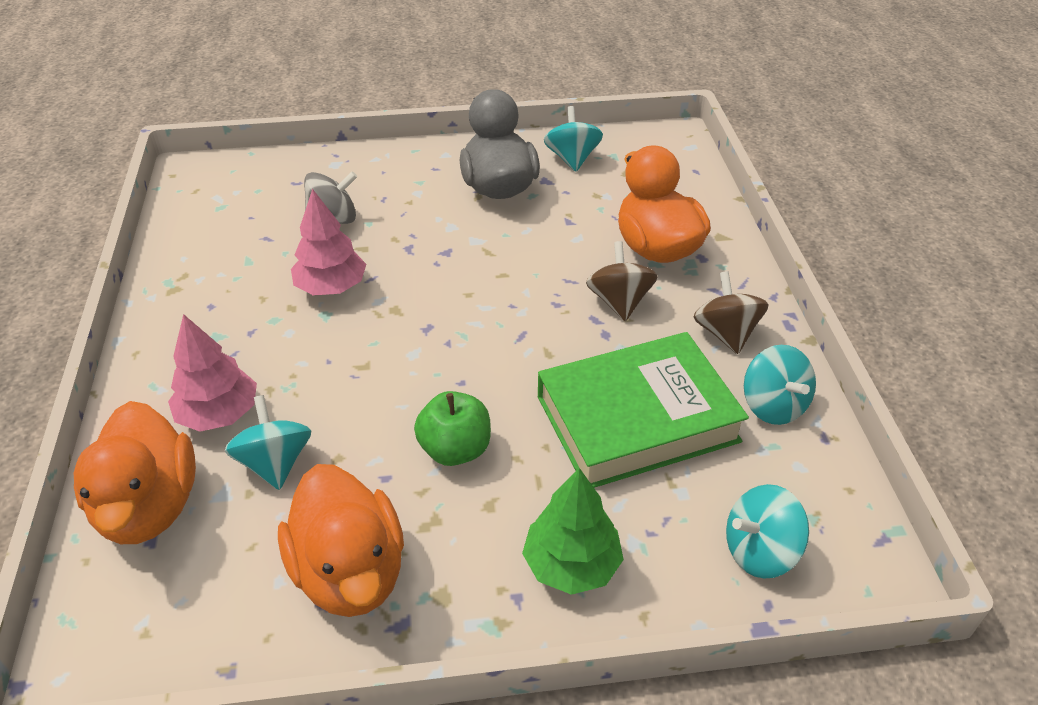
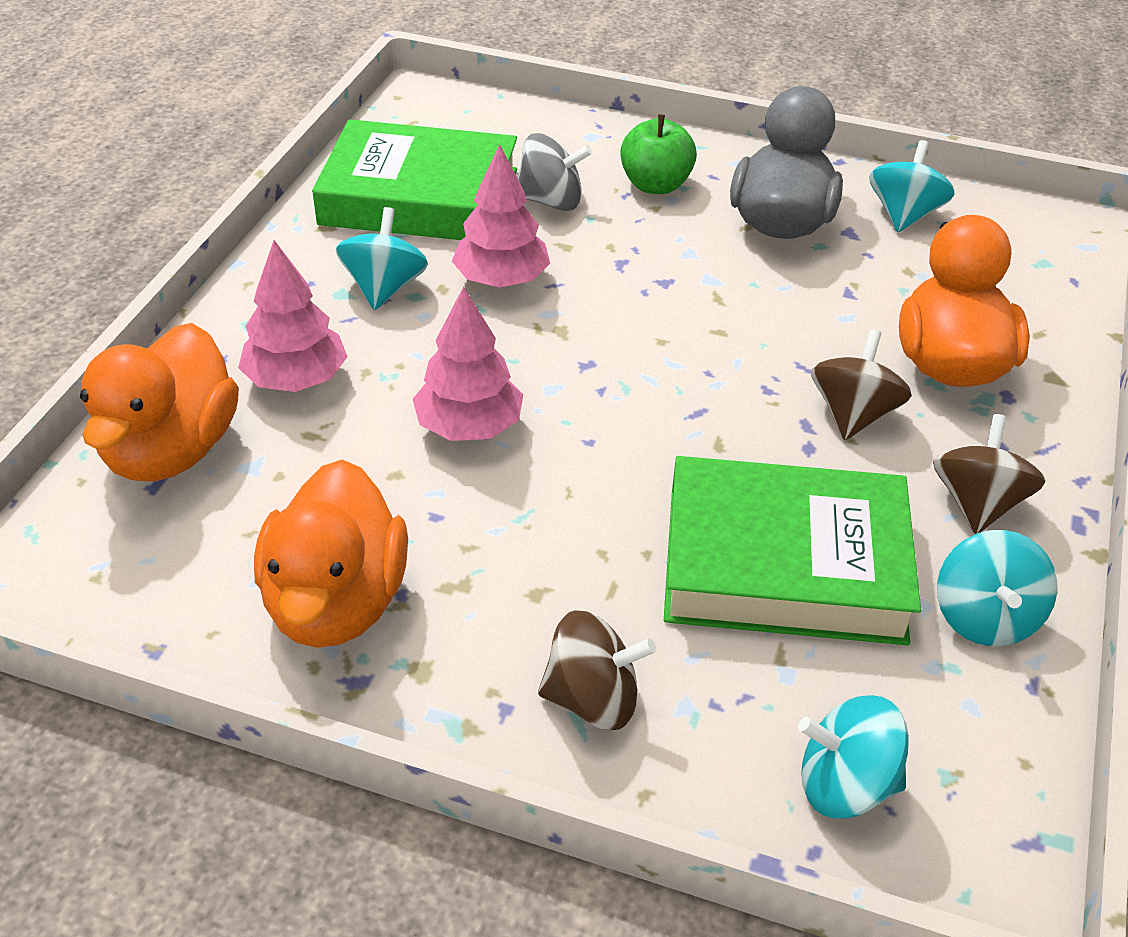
camera: 25 degrees right, 0 degrees up
turquoise spinning top [225,395,311,490] -> turquoise spinning top moved to [336,207,428,310]
green apple [414,391,491,466] -> green apple moved to [620,114,697,194]
green tree [522,468,624,595] -> brown spinning top [538,610,656,730]
none -> green book [312,119,517,240]
none -> pink tree [413,286,523,441]

